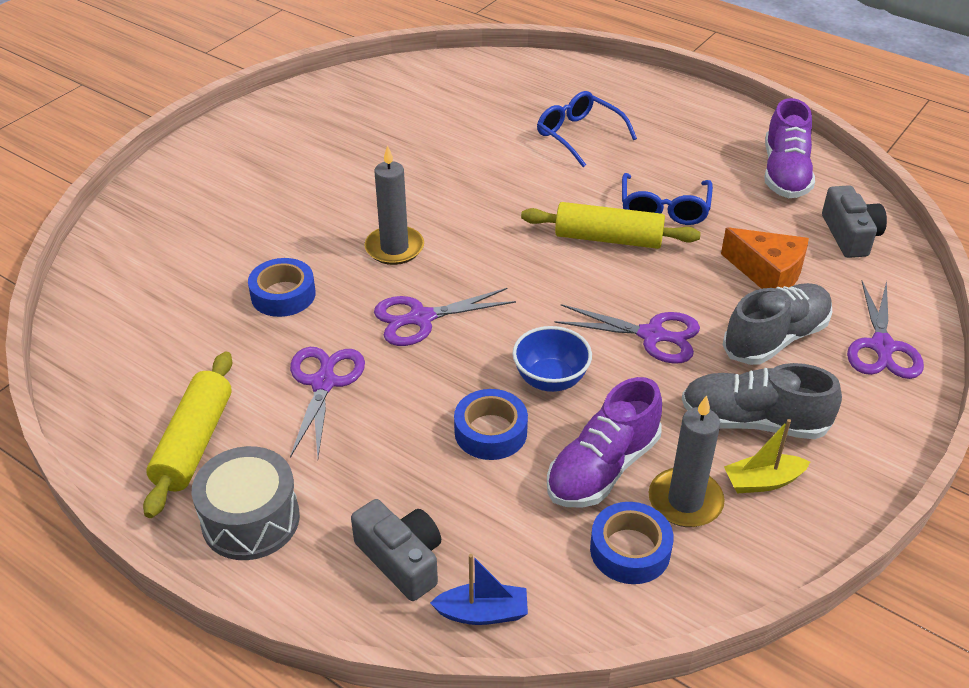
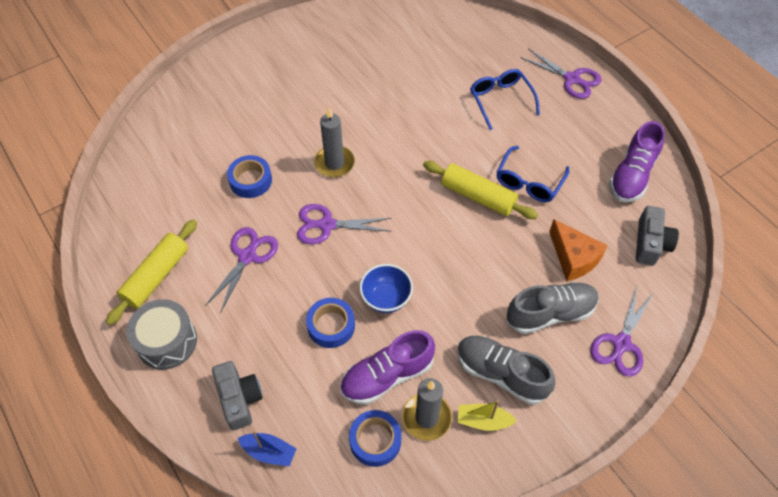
camera: 20 degrees right, 15 degrees up
purple scissors [555,304,700,364] -> purple scissors moved to [520,48,602,99]

